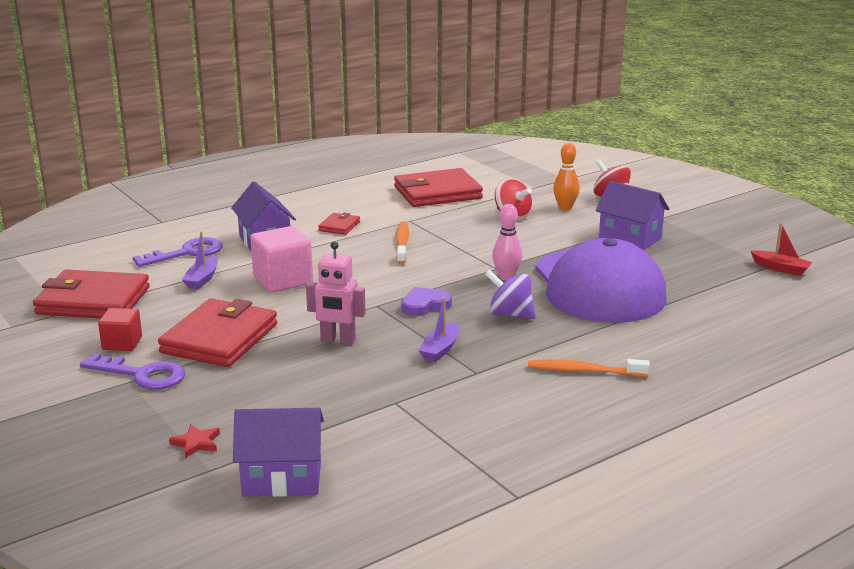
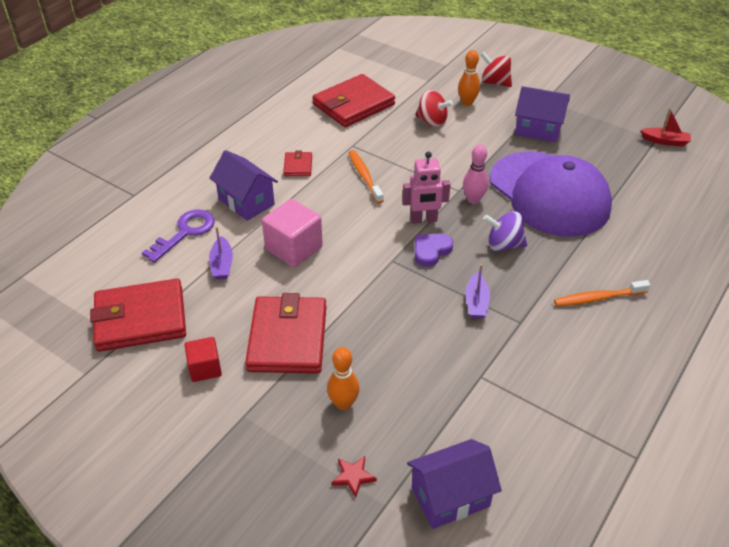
camera: 20 degrees left, 20 degrees up
purple key [80,353,185,390] -> none
pink robot [306,241,365,345] -> pink robot moved to [402,152,451,224]
none -> orange bowling pin [327,347,360,410]

